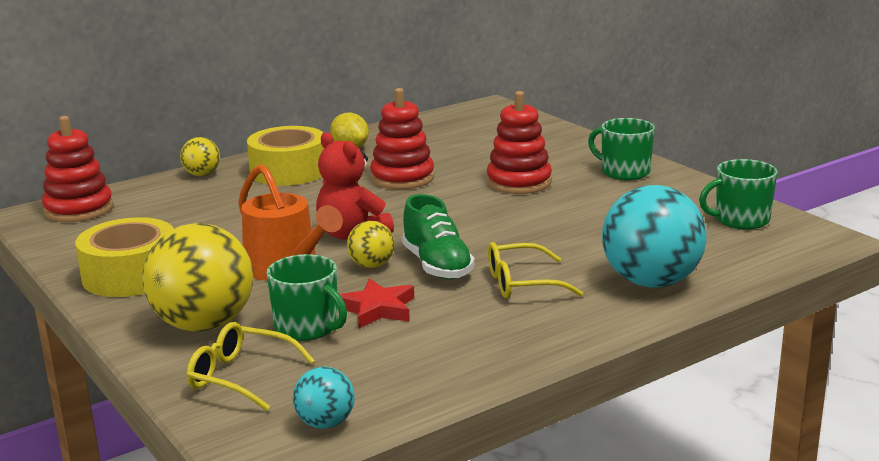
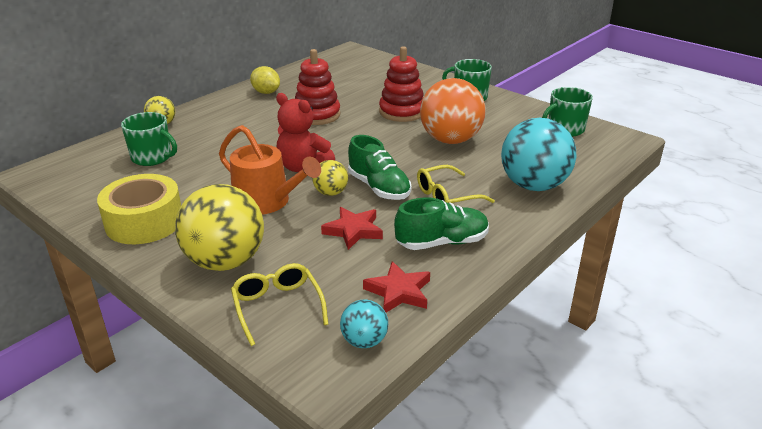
camera: 15 degrees left, 10 degrees up
red stacking toy [42,116,113,222] -> none
yellow glasses [187,322,315,411] -> yellow glasses turned 60 degrees clockwise [231,263,329,346]
yellow tape [247,126,324,186] -> none
green mug [267,254,347,341] -> green mug moved to [121,112,177,166]
none -> red star [363,261,430,313]
none -> green shoe [394,198,489,250]
none -> orange ball [420,78,485,144]

